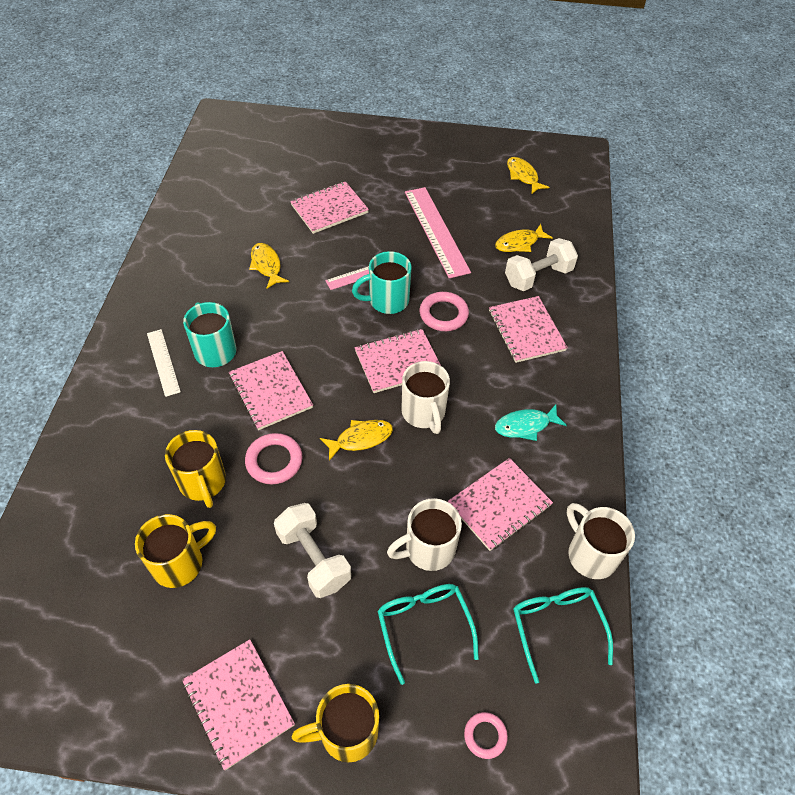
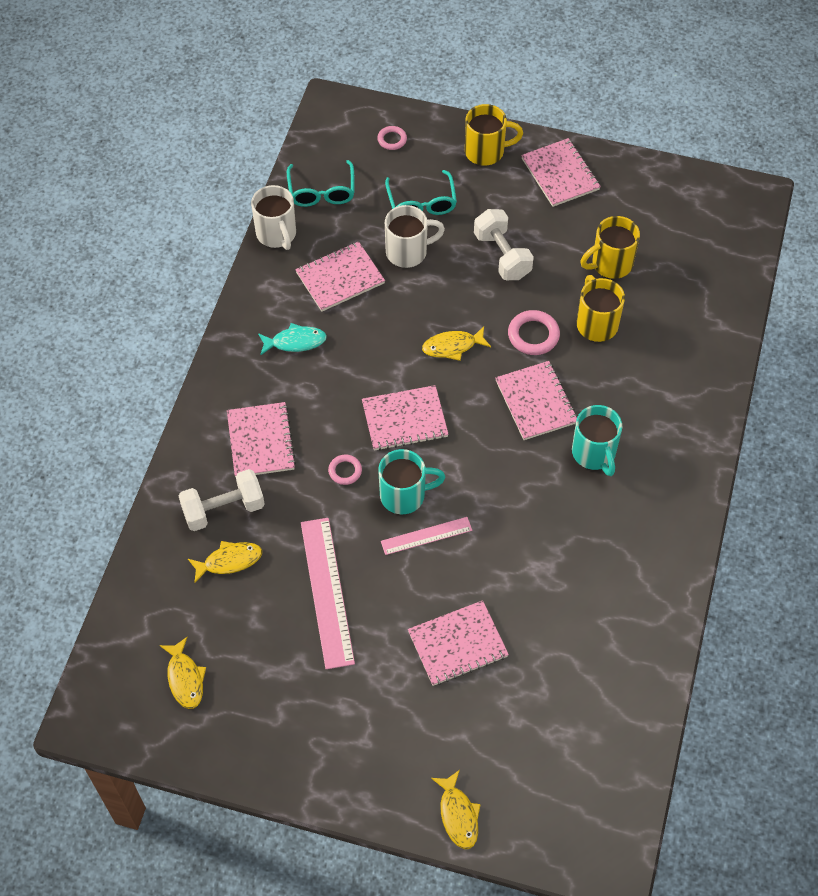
camera: 170 degrees left, 5 degrees up
white ruler [147,329,181,397] -> none
yellow fish [249,243,289,289] -> yellow fish moved to [431,770,481,849]
white mug [401,361,450,434] -> none
pink ring [420,292,469,331] -> pink ring [328,455,362,485], size x0.62

